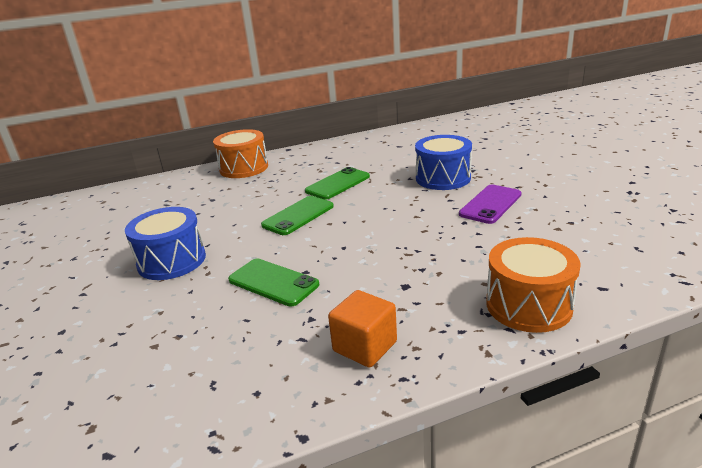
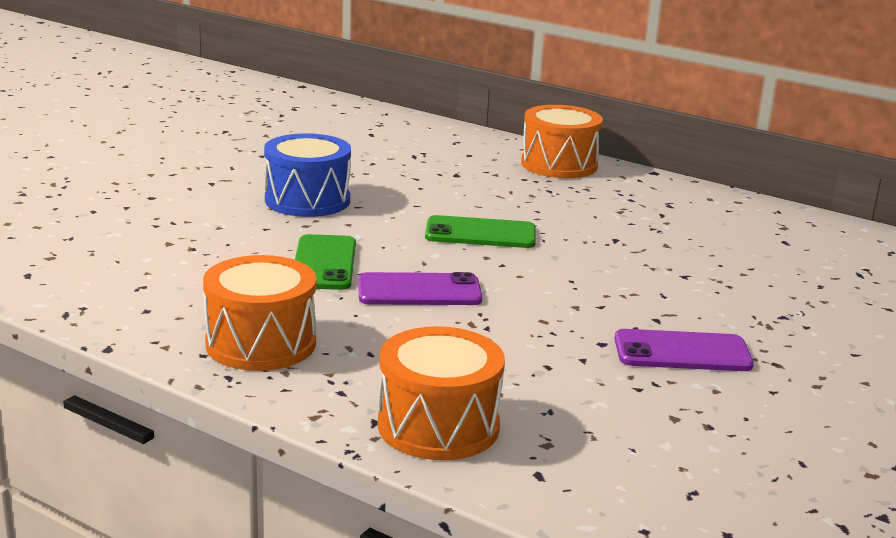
camera: 50 degrees right, 5 degrees down
green phone [305,167,370,200] -> none
orange cube [328,290,397,368] -> orange drum [203,255,317,371]
blue drum [415,135,472,190] -> none
none -> purple phone [358,272,483,305]

